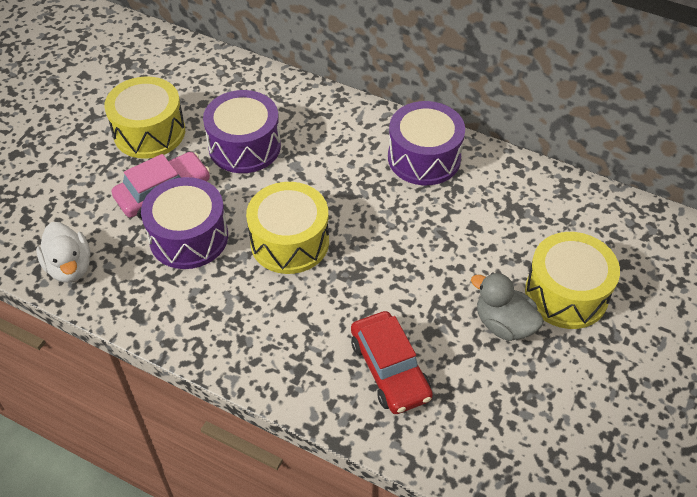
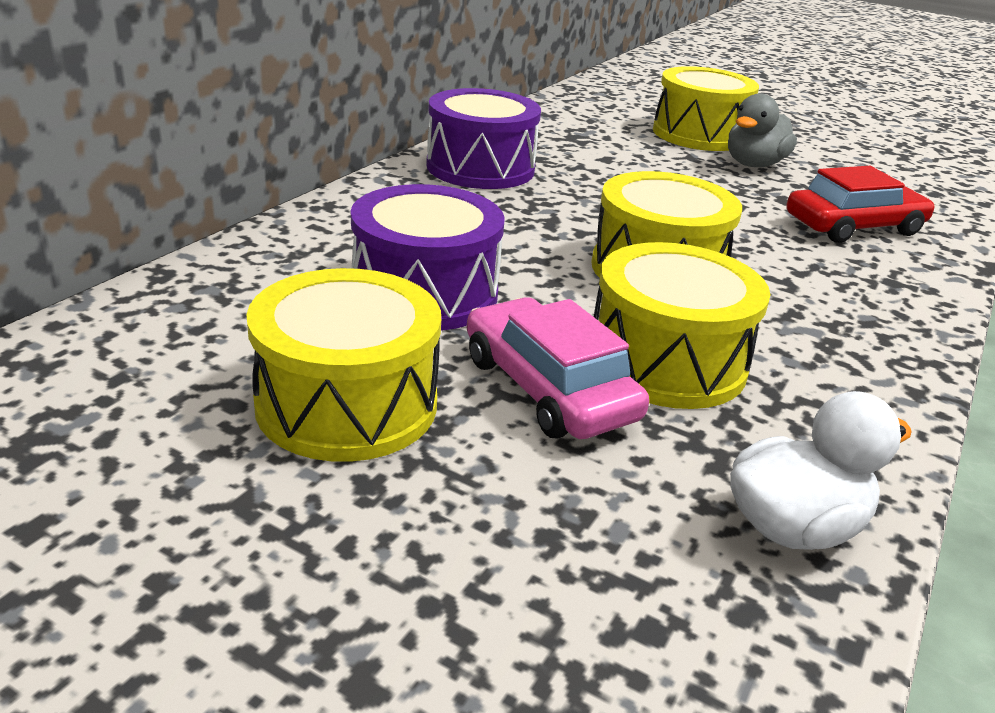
camera: 90 degrees left, 20 degrees down
purple drum [141,177,228,269] -> yellow drum [594,242,770,409]

